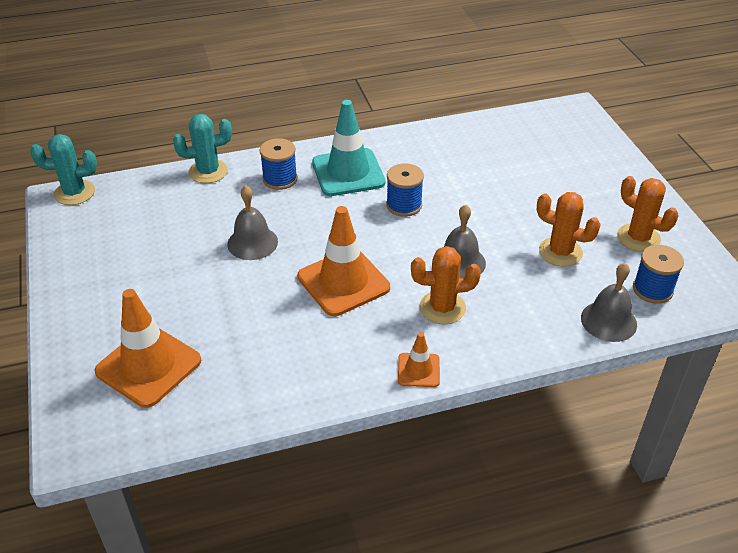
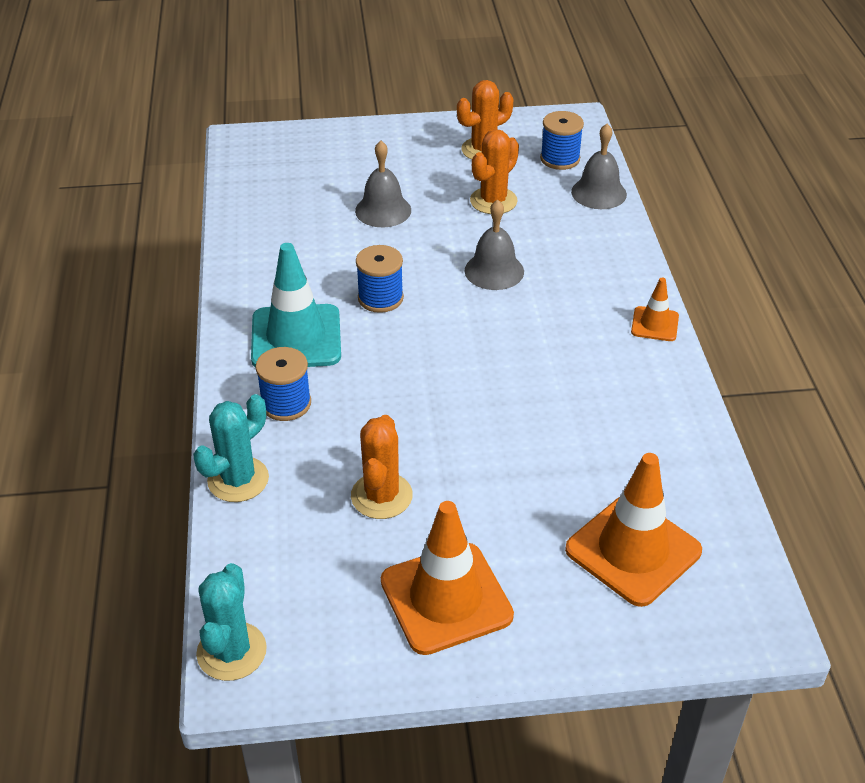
camera: 80 degrees left, 0 degrees up
turquoise cactus [173,114,232,183] -> turquoise cactus turned 45 degrees clockwise [193,394,269,502]
grey bell [227,185,278,260] -> grey bell moved to [355,141,411,227]
orange traffic cone [297,206,390,316] -> orange traffic cone moved to [381,501,514,655]
orange cactus [411,246,481,324] -> orange cactus moved to [351,415,413,519]

